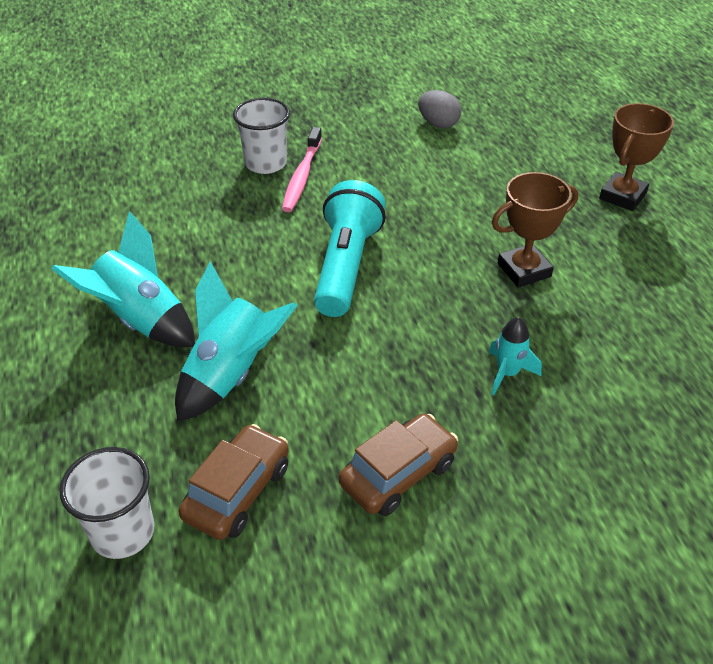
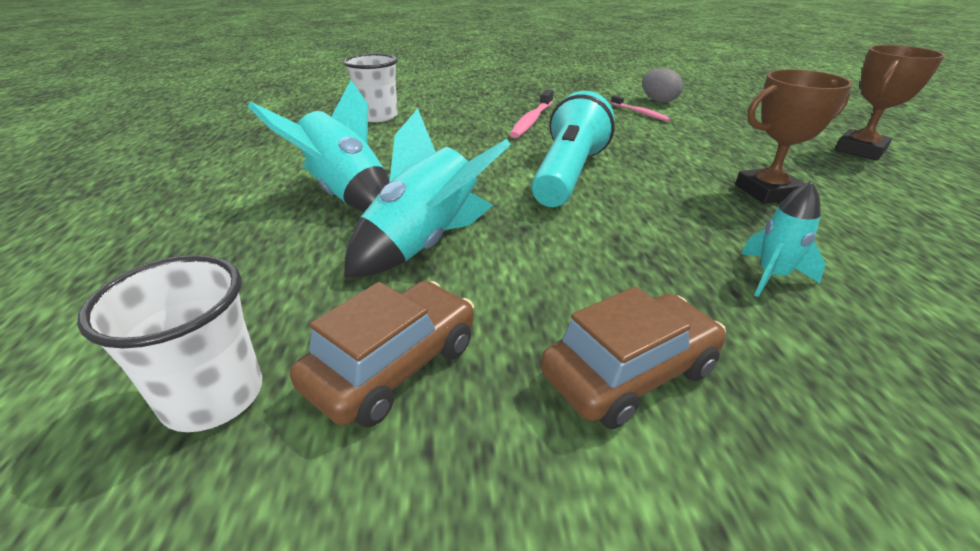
camera: 10 degrees right, 10 degrees down
white cup [233,98,290,174] -> white cup moved to [344,54,398,122]
none -> pink toothbrush [611,95,671,121]

